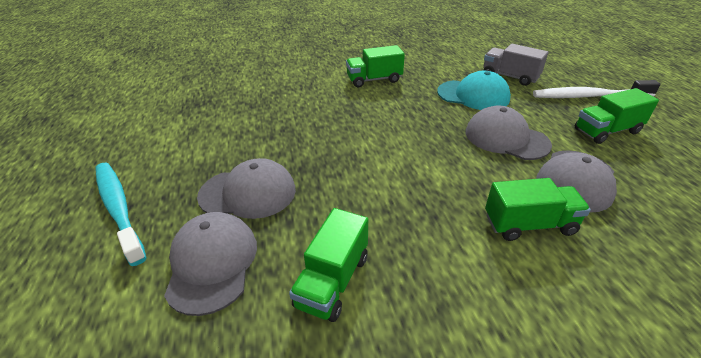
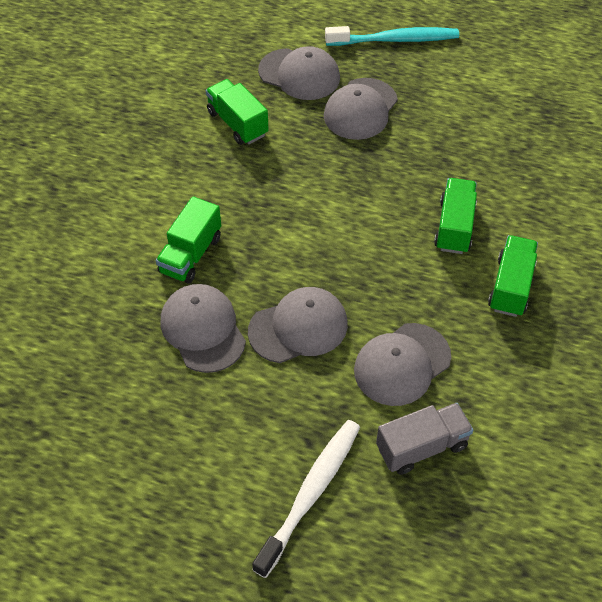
camera: 120 degrees right, 15 degrees up
turquoise cap [437,71,511,110] -> grey cap [354,323,451,406]
green truck [575,88,659,144] -> green truck moved to [434,178,477,254]

